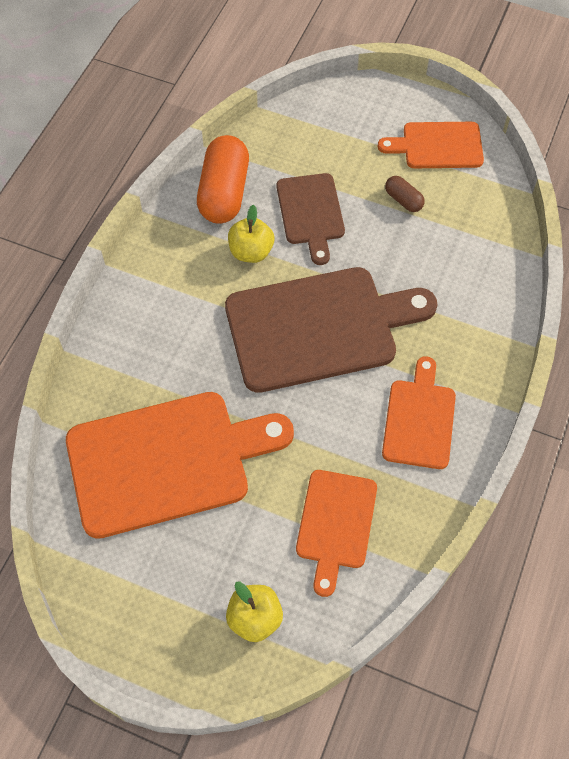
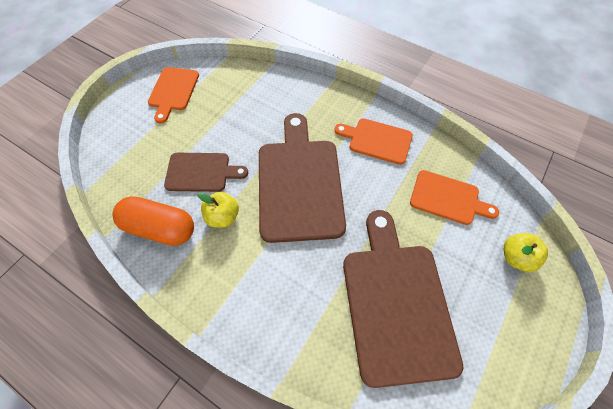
camera: 80 degrees left, 0 degrees up
orange cutting board [66,392,294,539] -> brown cutting board [343,210,463,388]
brown capsule [385,176,425,212] -> none

